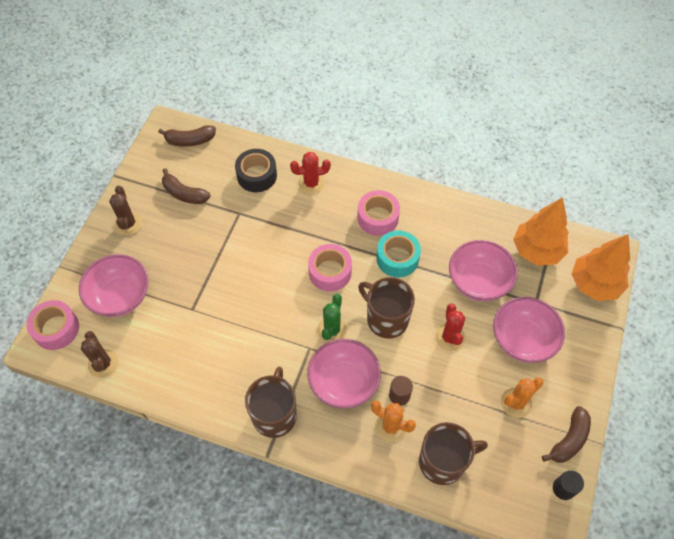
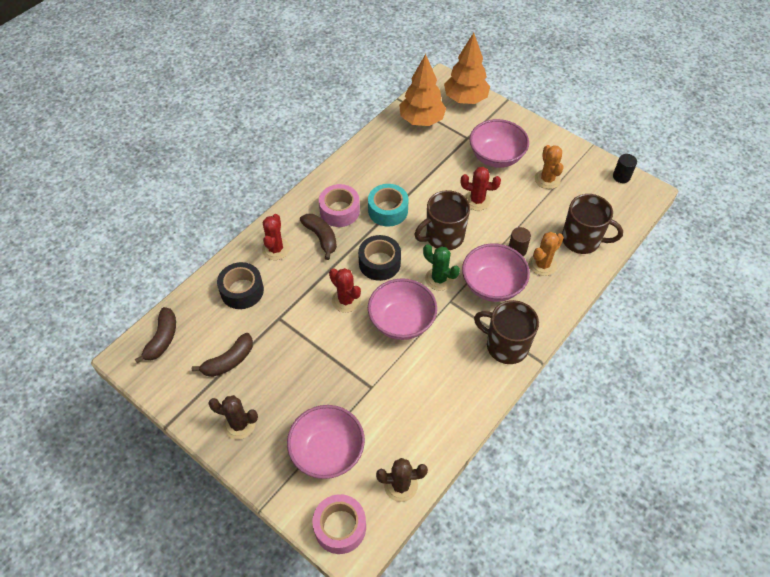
camera: 70 degrees left, 5 degrees down
pink tape [308,244,352,291] -> black tape [358,235,401,281]
brown mug [419,422,488,485] -> brown mug turned 105 degrees clockwise [562,194,623,254]
pink bowl [449,240,518,301] -> pink bowl moved to [368,278,437,340]
brown banana [542,406,591,463] -> brown banana moved to [300,214,337,260]
none -> red cactus [329,268,361,313]

